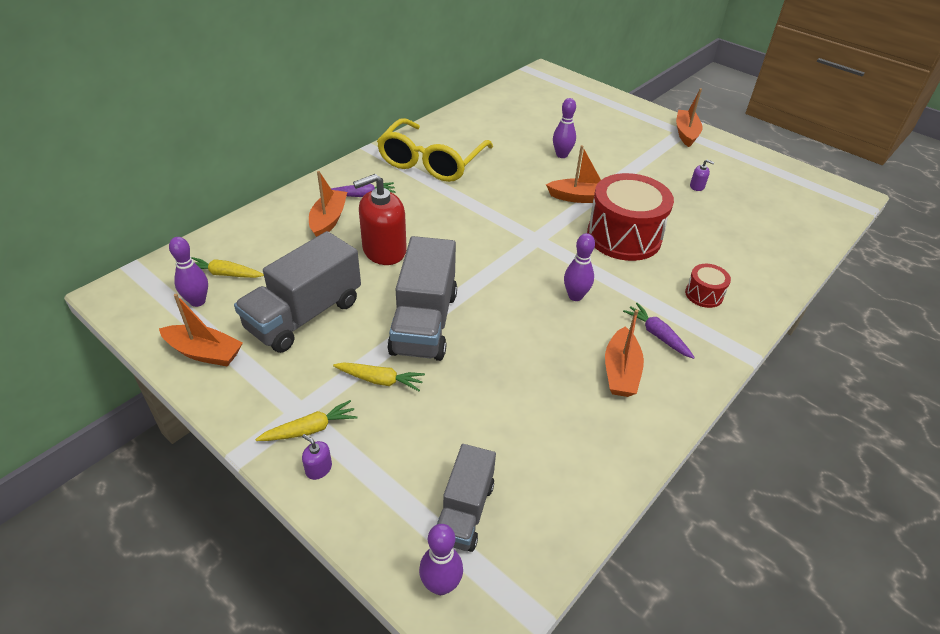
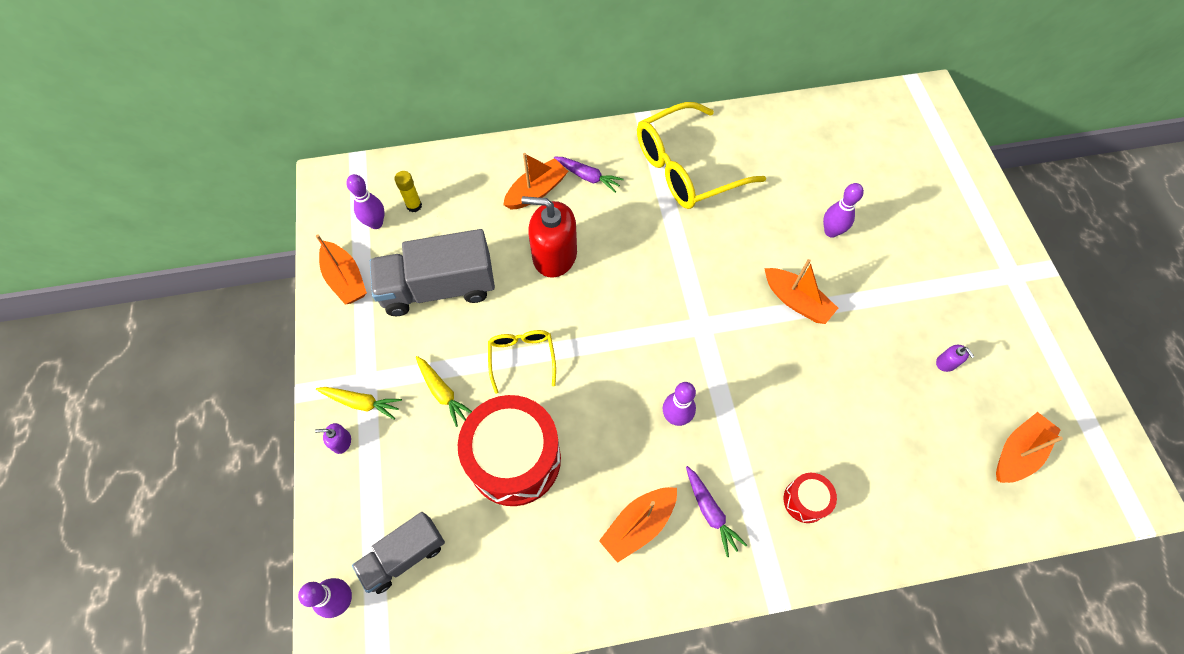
camera: 40 degrees right, 20 degrees up
yellow carrot [191,257,264,278] -> yellow glue stick [394,171,422,212]
purple soap dispenser [302,434,332,480] -> purple soap dispenser turned 75 degrees counterclockwise [315,423,351,454]
grey truck [387,236,457,361] -> yellow glasses [488,330,556,394]
red drum [587,173,674,261] -> red drum moved to [458,395,561,506]
purple carrot [623,303,695,359] -> purple carrot turned 150 degrees clockwise [686,466,747,557]
orange boat [676,88,703,147] -> orange boat moved to [996,412,1063,483]

